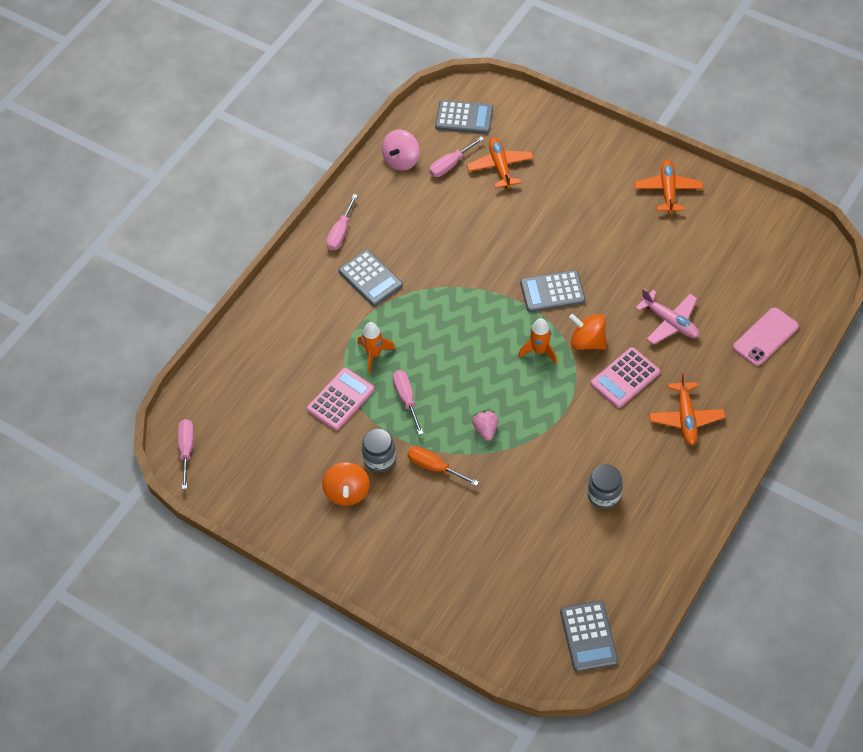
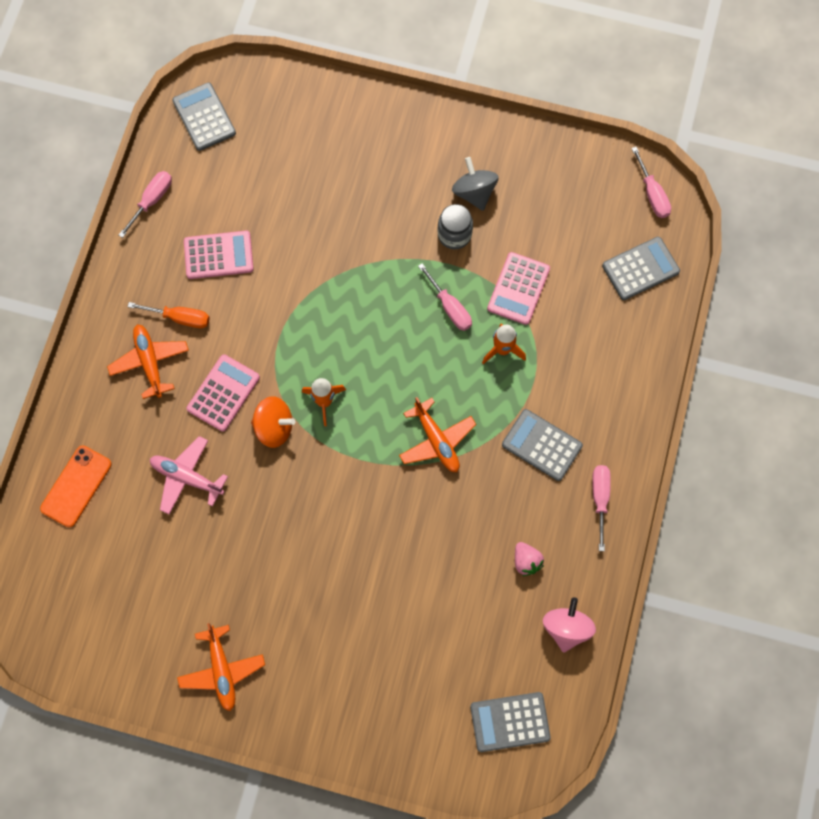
camera: 160 degrees right, 15 degrees up
orange spinning top [322,462,370,506] -> grey spinning top [452,157,499,211]
orange screwdriver [407,446,479,486] -> orange screwdriver moved to [127,302,210,328]
pink screwdriver [429,136,484,177] -> pink screwdriver moved to [119,171,172,238]
orange plane [467,137,534,189] -> orange plane moved to [399,397,476,472]
pink strawberry [472,411,498,441] -> pink strawberry moved to [515,542,544,576]
grey calculator [520,270,585,312] -> grey calculator moved to [602,237,680,300]
grey jar [588,464,623,509] -> pink calculator [184,231,254,279]
pink phone [733,307,799,366] -> orange phone [40,445,112,527]

